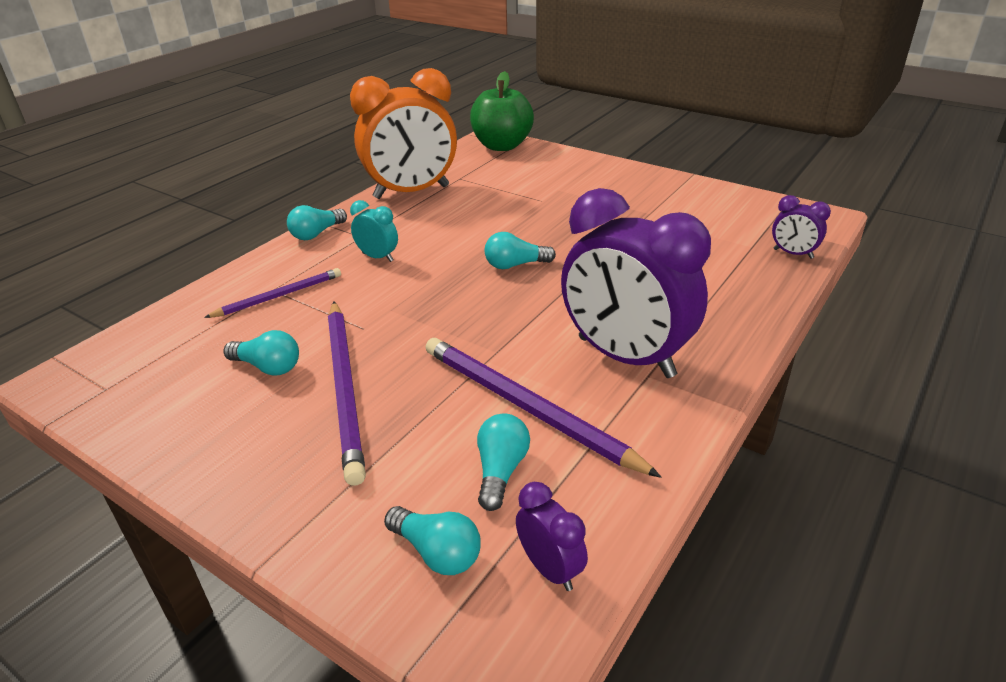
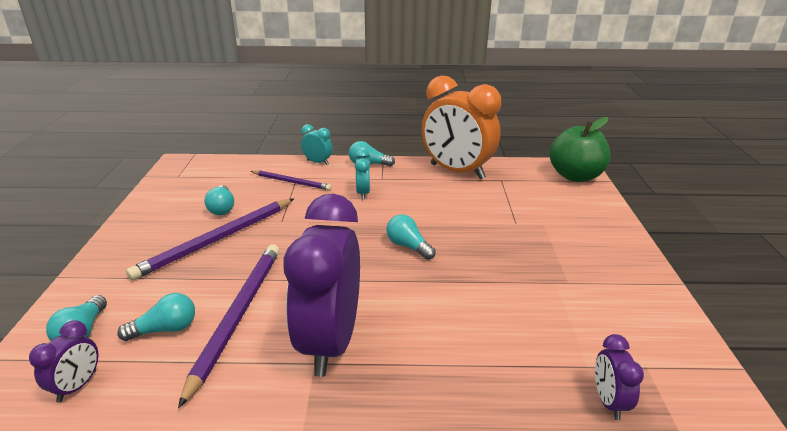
camera: 55 degrees right, 5 degrees down
none -> turquoise clock [301,124,333,165]

